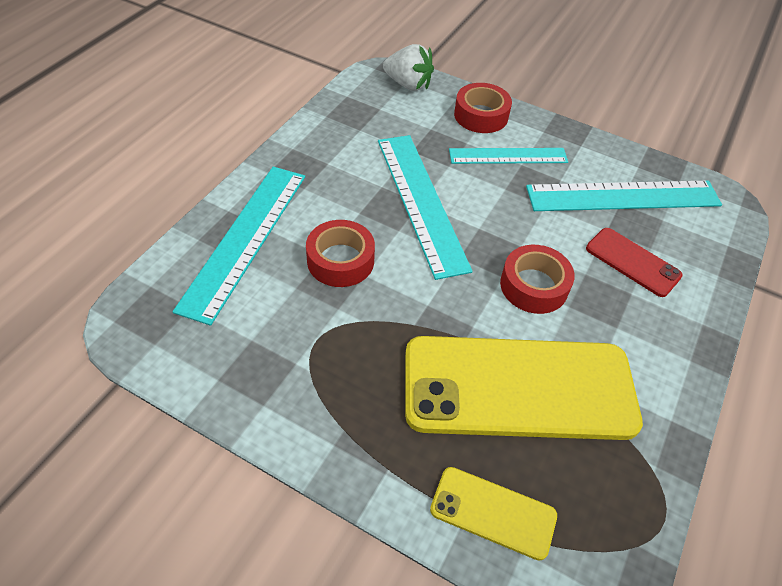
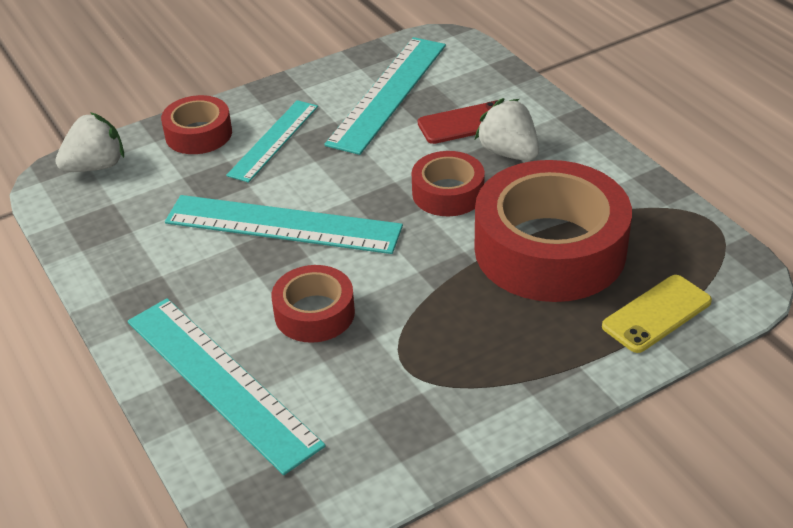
camera: 55 degrees left, 10 degrees down
yellow phone [405,336,643,440] -> red tape [474,160,632,302]
none -> white strawberry [475,98,539,161]

